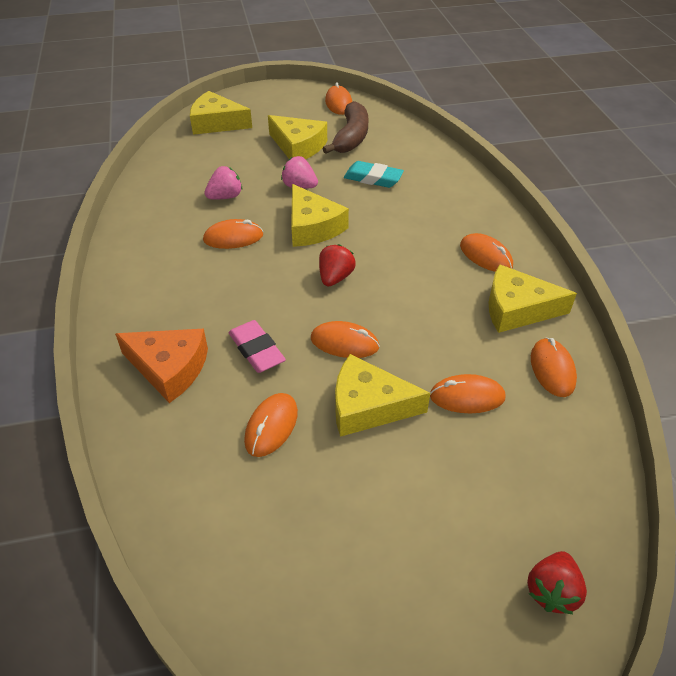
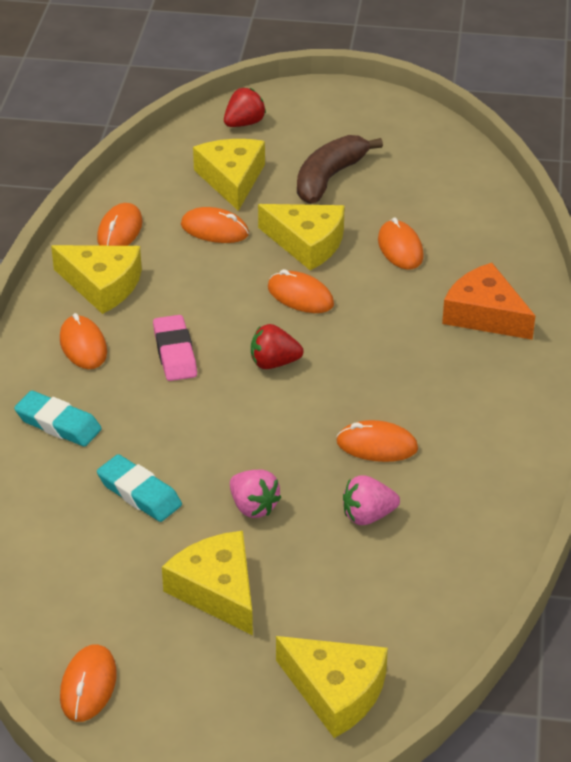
camera: 160 degrees left, 5 degrees down
pink eraser [229,320,286,373] -> pink eraser moved to [153,315,197,381]
orange mouse [244,393,298,457] -> orange mouse turned 60 degrees counterclockwise [378,217,424,270]
yellow cheese [291,184,349,247] -> yellow cheese moved to [193,139,265,211]
red strawberry [319,244,356,287] -> red strawberry turned 45 degrees clockwise [251,324,303,369]
brown banana [322,101,368,154] -> brown banana moved to [297,135,383,204]
none -> turquoise eraser [14,391,102,447]

